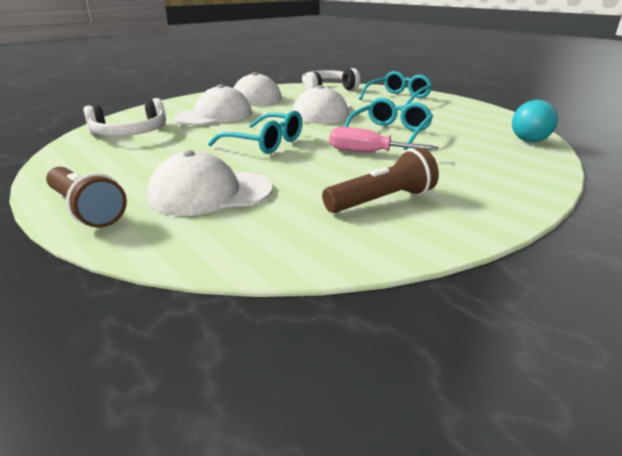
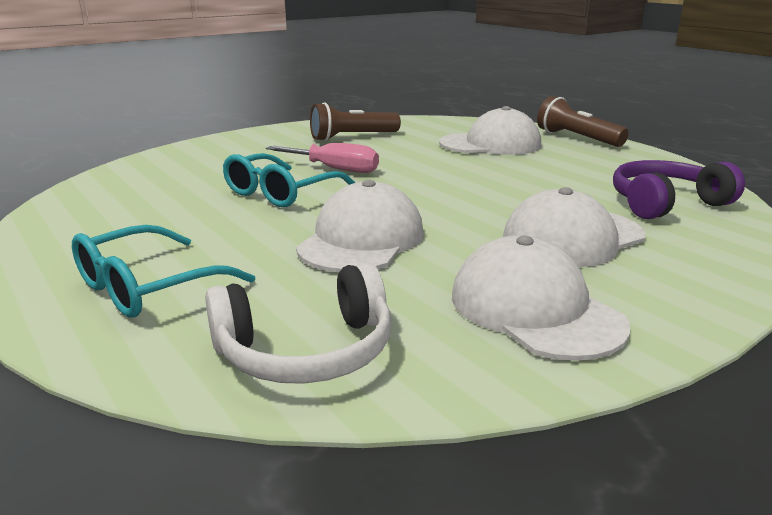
camera: 175 degrees left, 5 degrees down
white headphones [83,98,166,136] -> purple headphones [613,160,745,219]
turquoise glasses [208,111,302,154] -> none
turquoise ball [512,100,558,142] -> none

